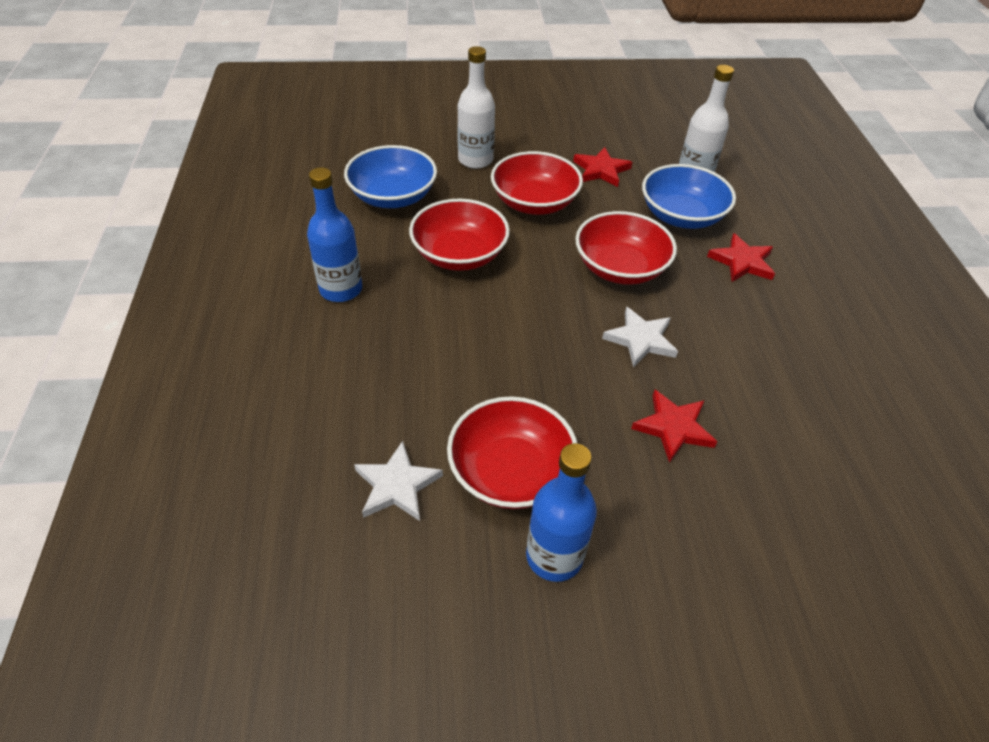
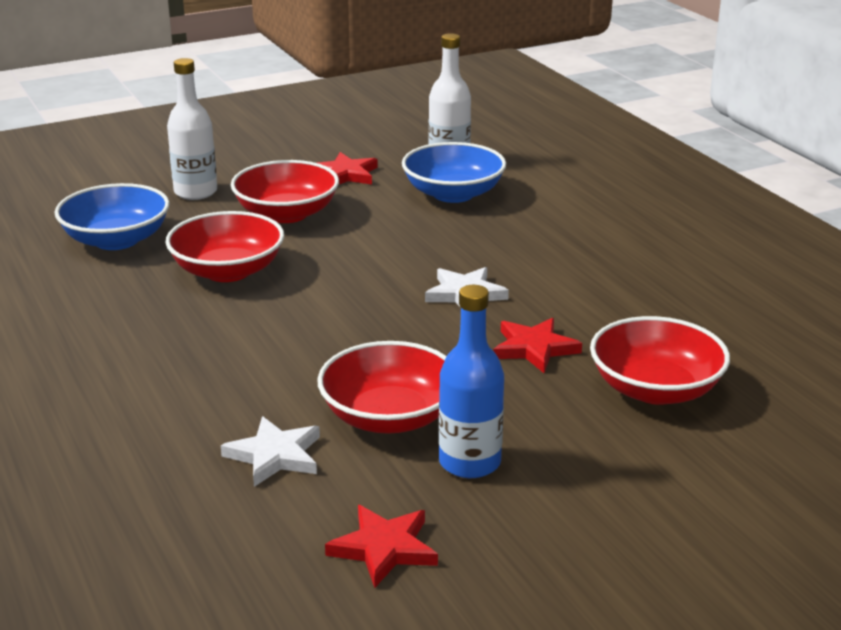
camera: 20 degrees left, 20 degrees down
blue bottle [307,167,362,302] -> none
red bowl [575,211,677,285] -> red bowl moved to [590,316,730,405]
red star [707,233,775,282] -> red star moved to [325,505,438,588]

